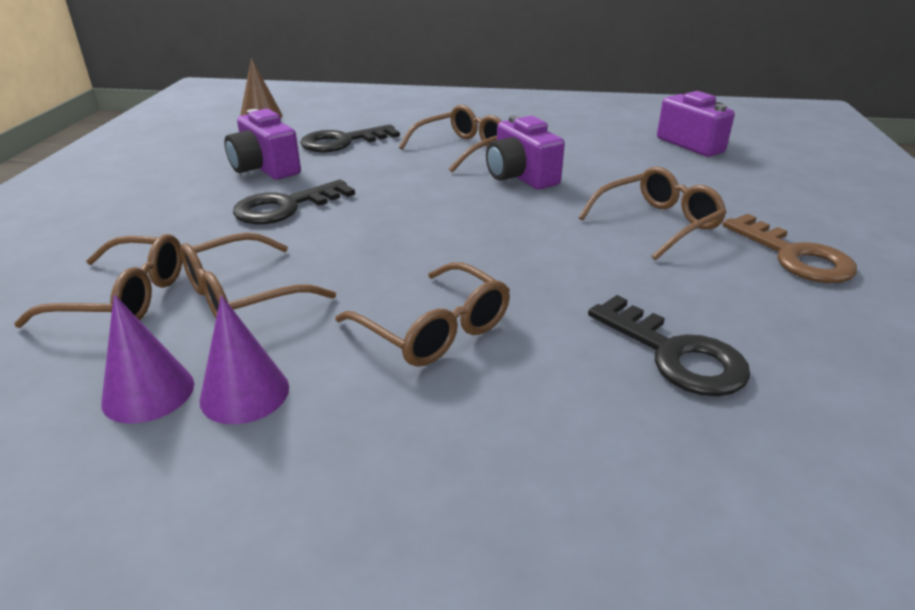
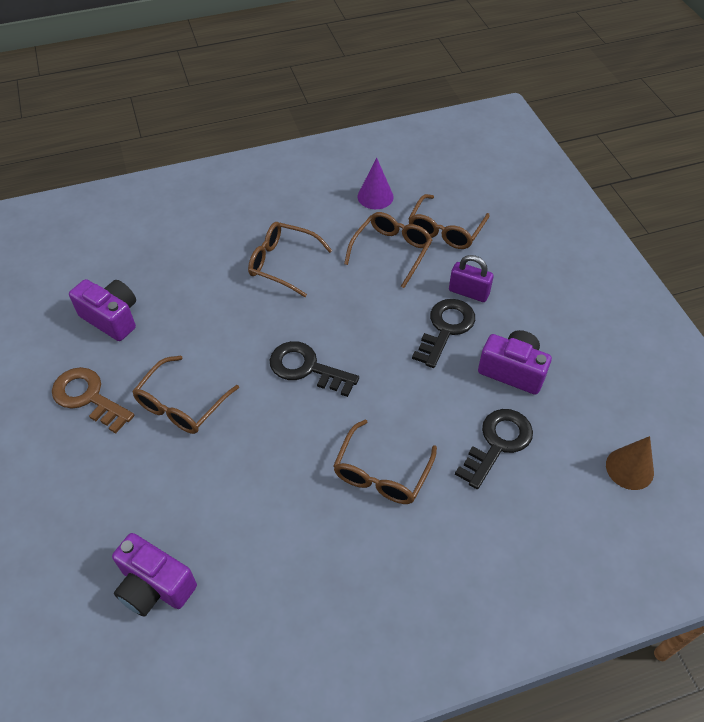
camera: 155 degrees right, 20 degrees up
brown glasses [14,234,182,328] -> brown glasses turned 45 degrees counterclockwise [408,194,490,249]
purple cone [200,295,289,424] -> none
purple camera [486,115,565,190] -> purple camera moved to [69,279,136,341]
black key [588,295,750,396] -> black key moved to [269,341,359,397]
none -> purple padlock [449,255,494,302]

